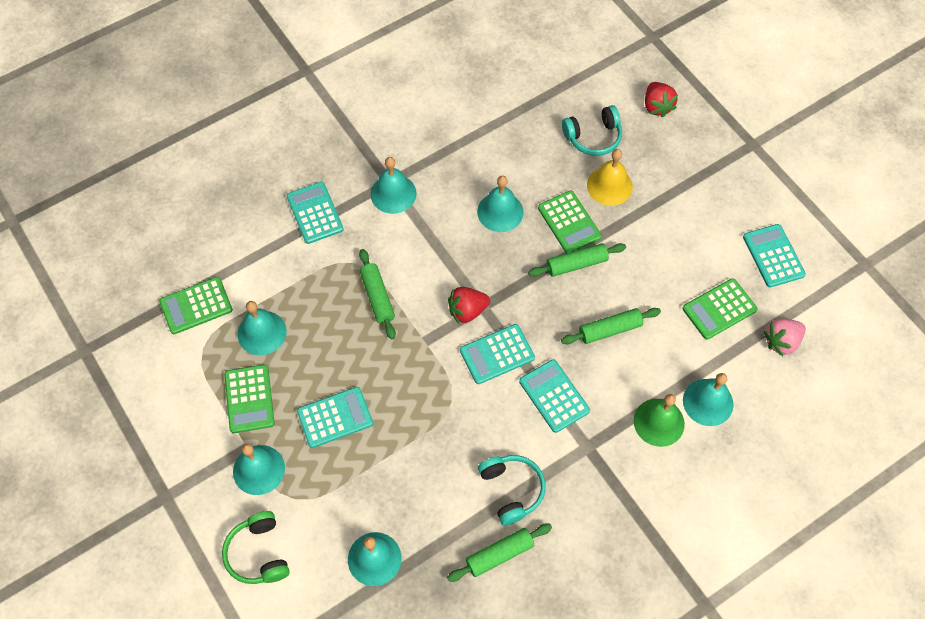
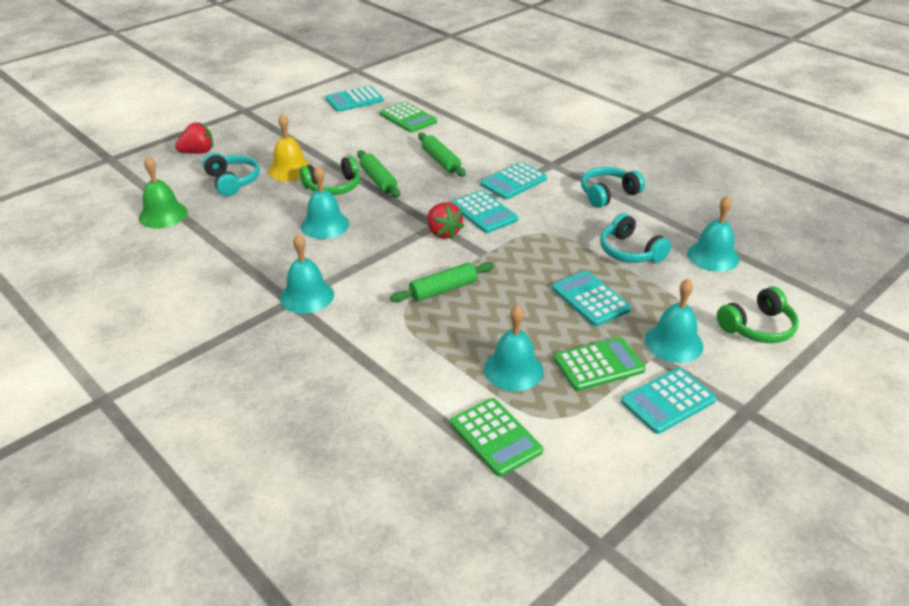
camera: 100 degrees left, 25 degrees down
turquoise calculator [286,182,344,244] -> turquoise calculator moved to [621,368,716,434]
green rolling pin [447,524,552,582] -> none
green calculator [538,191,601,253] -> green headphones [300,156,360,195]
green bell [634,394,685,447] -> green bell moved to [139,156,188,228]
turquoise bell [683,373,734,426] -> none
pink strawberry [763,319,806,356] -> none
none -> turquoise headphones [600,213,671,263]

